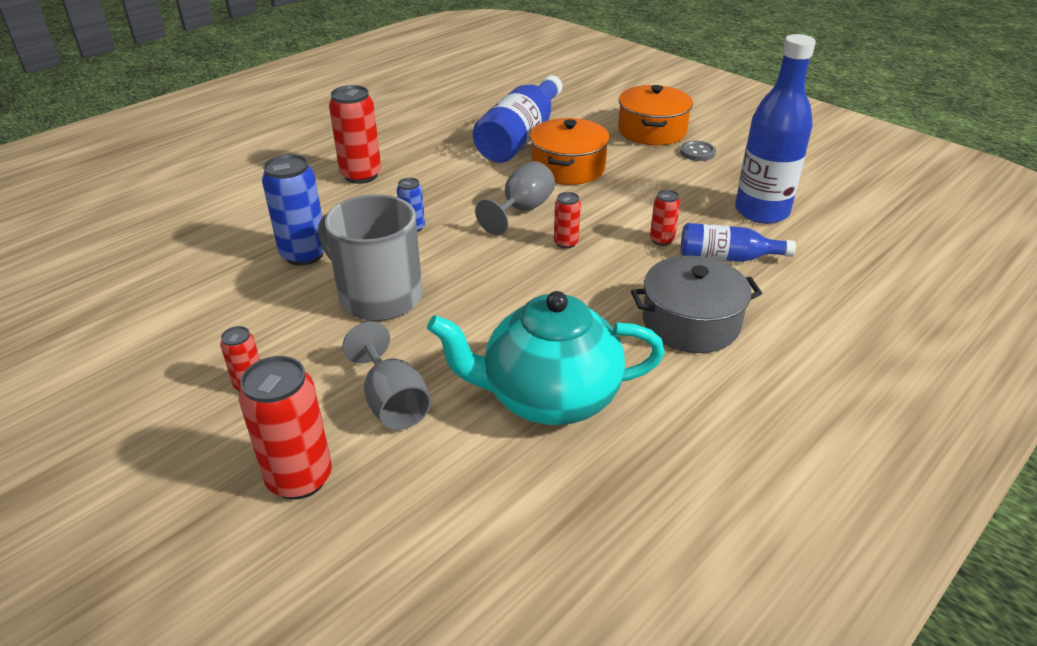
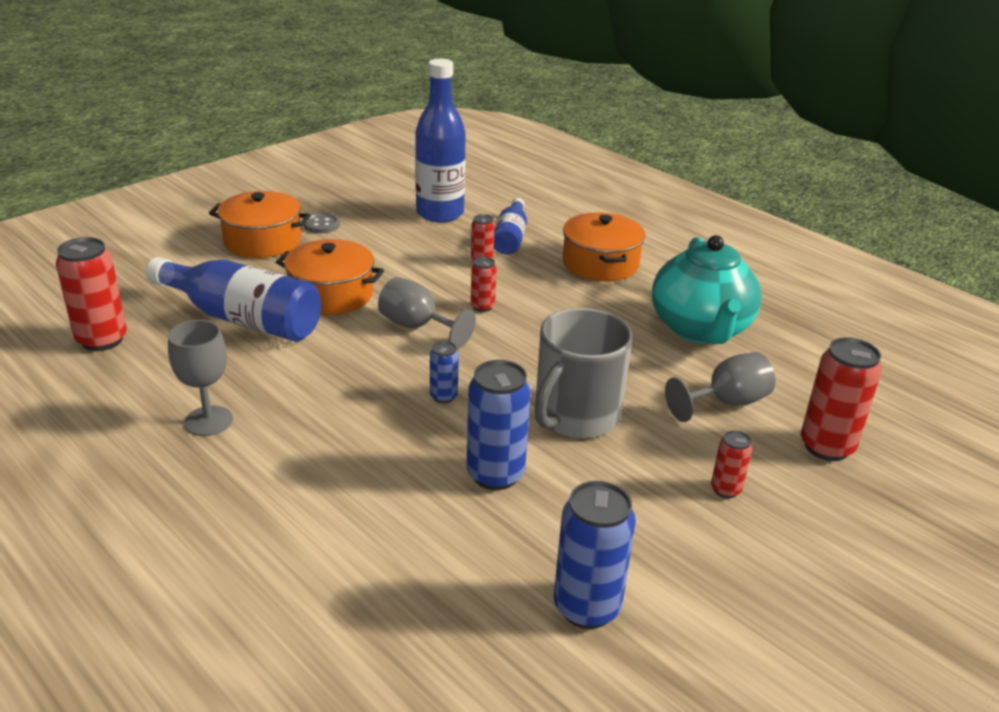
camera: 90 degrees left, 5 degrees down
red can [329,85,381,184] -> red can moved to [56,237,127,351]
grey pot [631,256,762,353] -> orange pot [563,213,645,281]
none -> grey goblet [168,320,233,436]
none -> blue can [554,481,636,629]

